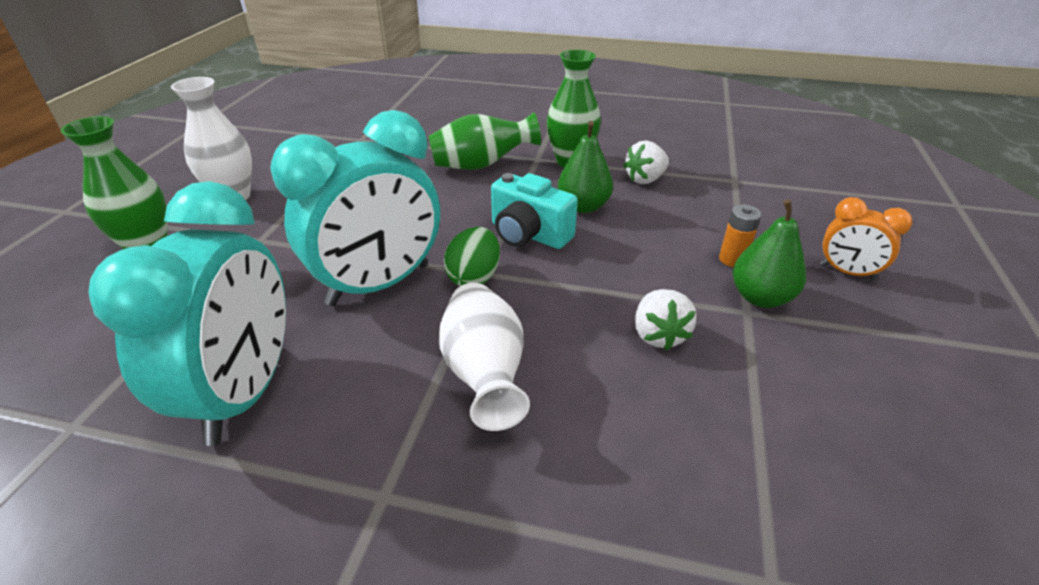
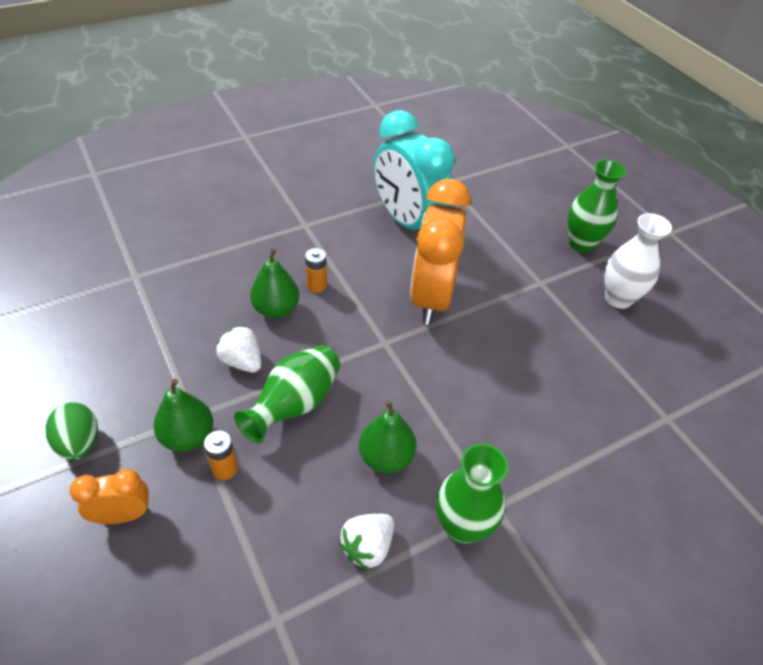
camera: 135 degrees right, 10 degrees up
turquoise clock [270,110,440,306] -> orange clock [410,179,471,325]
green vase [428,112,541,170] -> green vase moved to [234,345,340,443]
white vase [439,283,530,431] -> orange battery [305,248,327,293]
green egg [444,227,500,286] -> green egg moved to [46,403,98,460]
turquoise camera [491,173,578,249] -> none
white strawberry [623,141,669,184] -> white strawberry turned 150 degrees counterclockwise [339,514,394,570]
none -> green pear [250,248,299,318]

